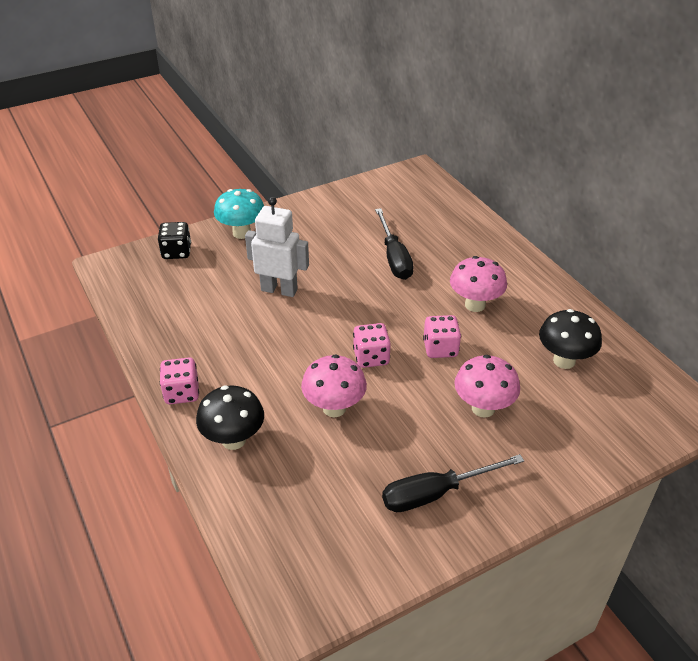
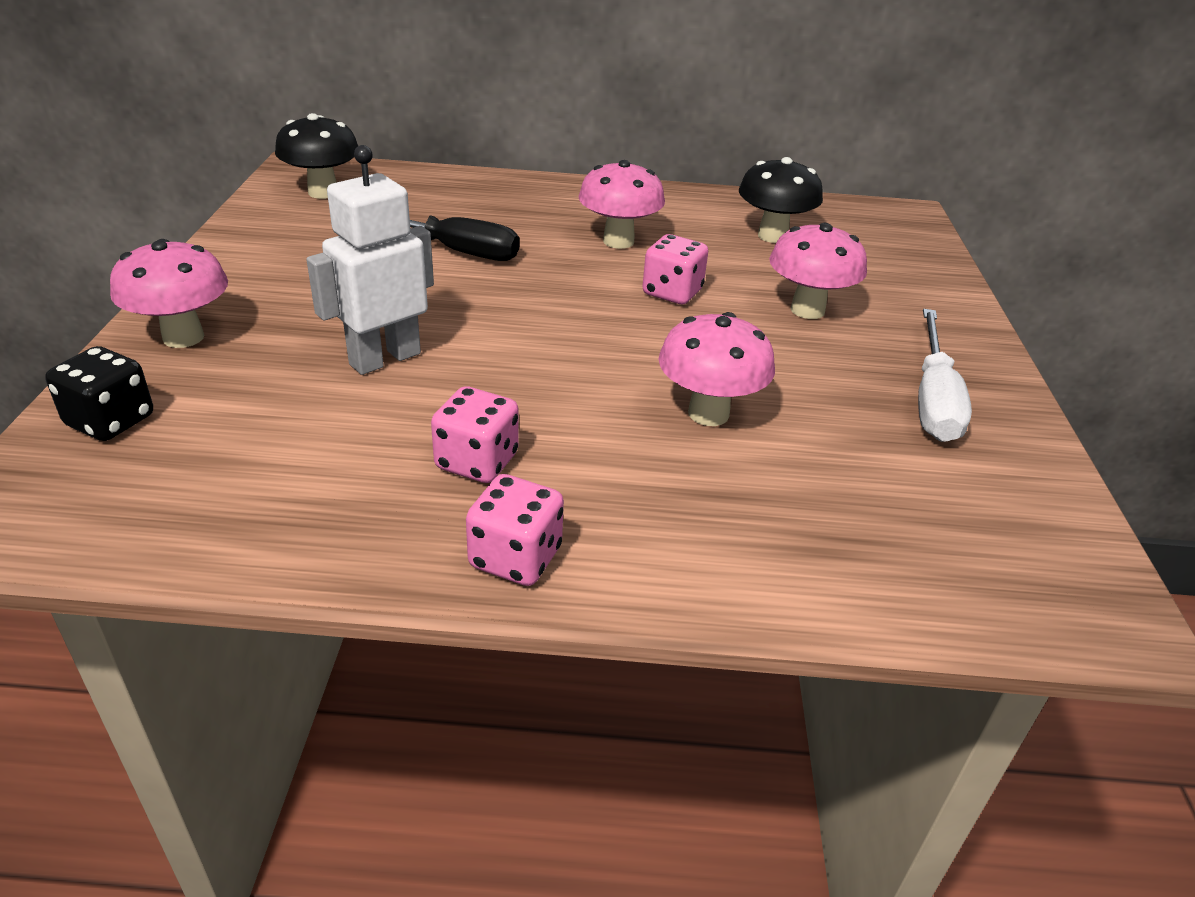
camera: 60 degrees left, 5 degrees down
black mushroom [196,385,264,450] -> black mushroom moved to [275,113,358,199]
turquoise mushroom [214,189,264,239] -> pink mushroom [110,239,228,348]
pink dice [353,323,391,368] -> pink dice moved to [431,386,519,483]
black screwdriver [382,454,524,512] -> white screwdriver [918,309,972,442]

